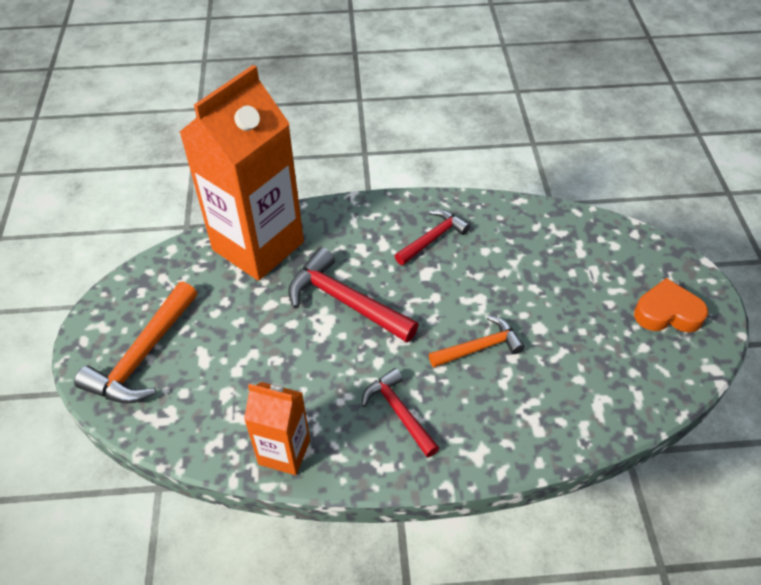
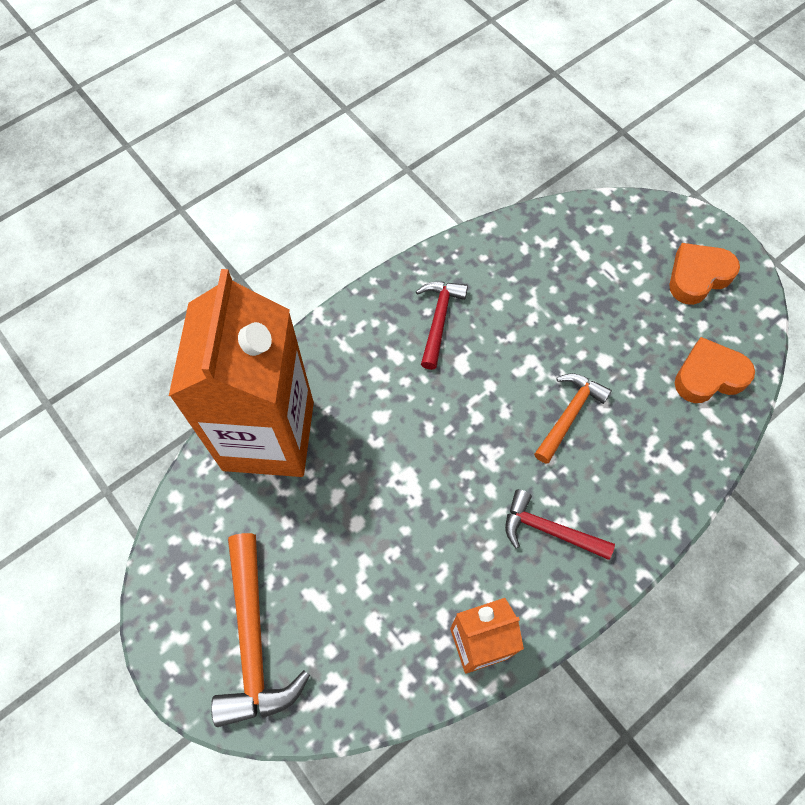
camera: 35 degrees left, 15 degrees up
red hammer [288,247,419,343] -> none
none -> orange heart [675,337,755,403]

